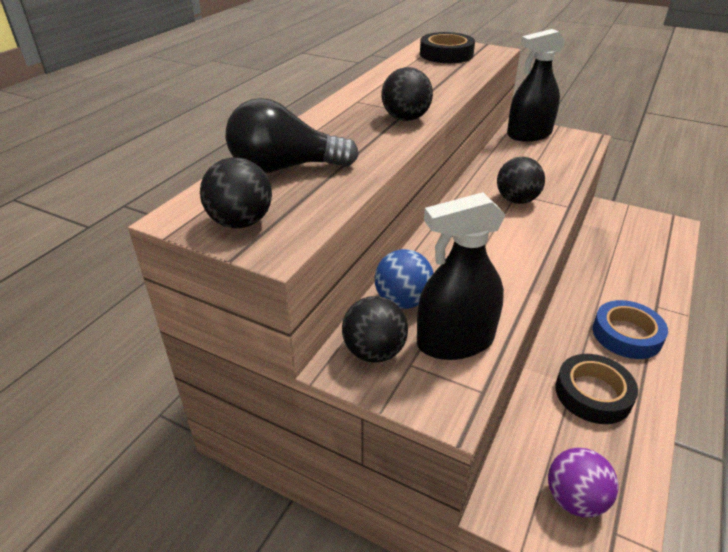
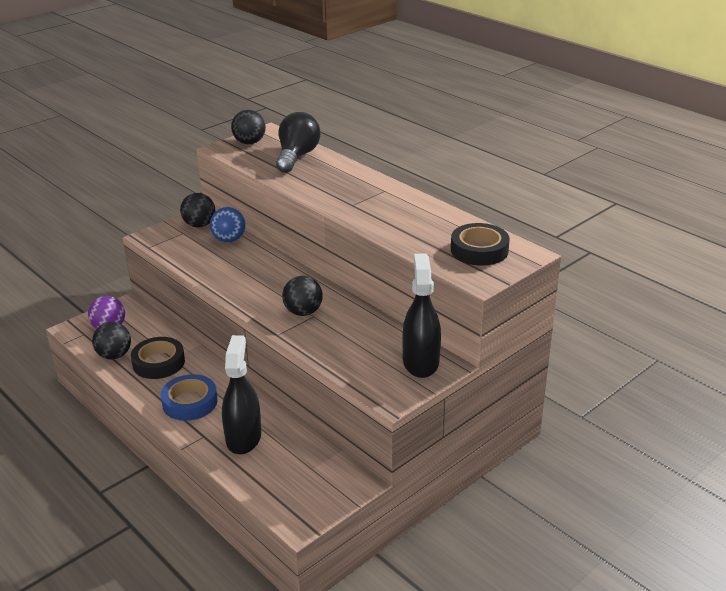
camera: 110 degrees right, 5 degrees down
black ball [381,67,433,121] -> black ball moved to [92,322,131,360]
black spray bottle [417,192,506,360] -> black spray bottle moved to [222,335,261,454]

